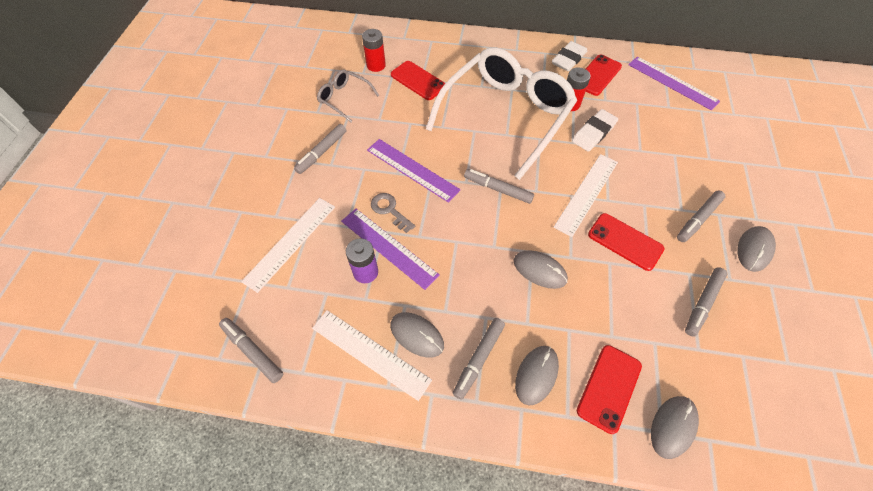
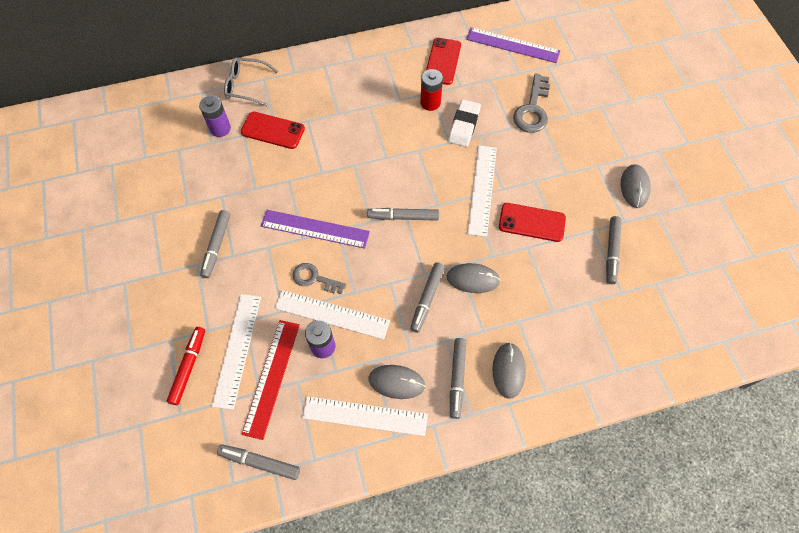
camera: 25 degrees left, 5 degrees up
grey glasses [317,69,379,122] -> grey glasses moved to [224,57,278,106]
purple ruler [341,209,439,290] -> white ruler [275,290,390,340]
red battery [362,29,386,72] -> purple battery [199,96,231,137]
white glasses [426,47,577,180] -> none
white eraser [552,41,587,71] -> none
red phone [577,345,642,434] -> none
grey mouse [651,396,699,459] -> none
grey marker [677,190,725,242] -> grey marker moved to [410,262,445,333]
none -> red marker [167,327,205,405]
none -> red ruler [242,320,300,440]
none -> grey key [513,74,550,133]

